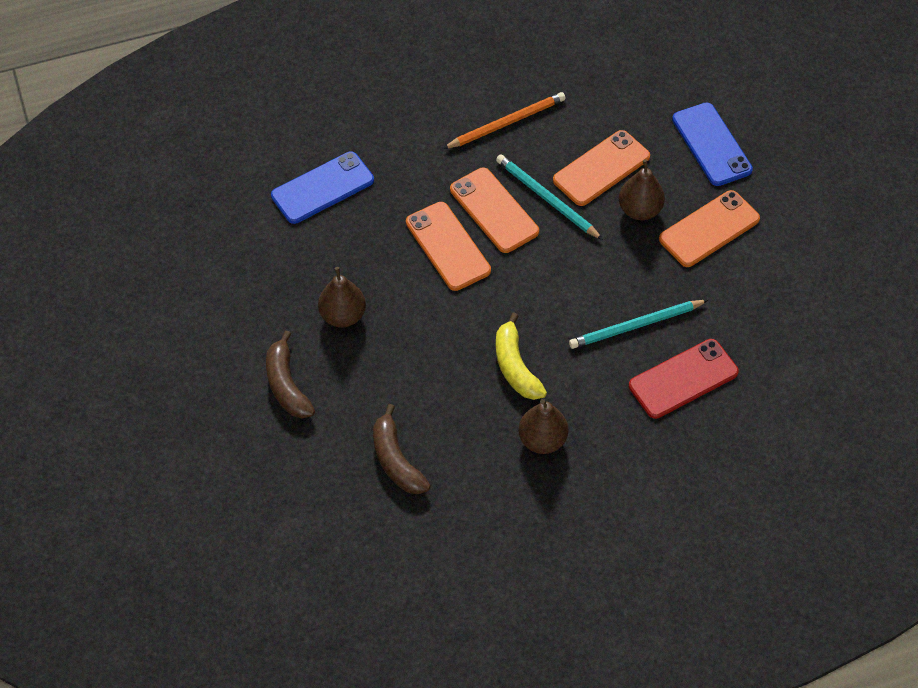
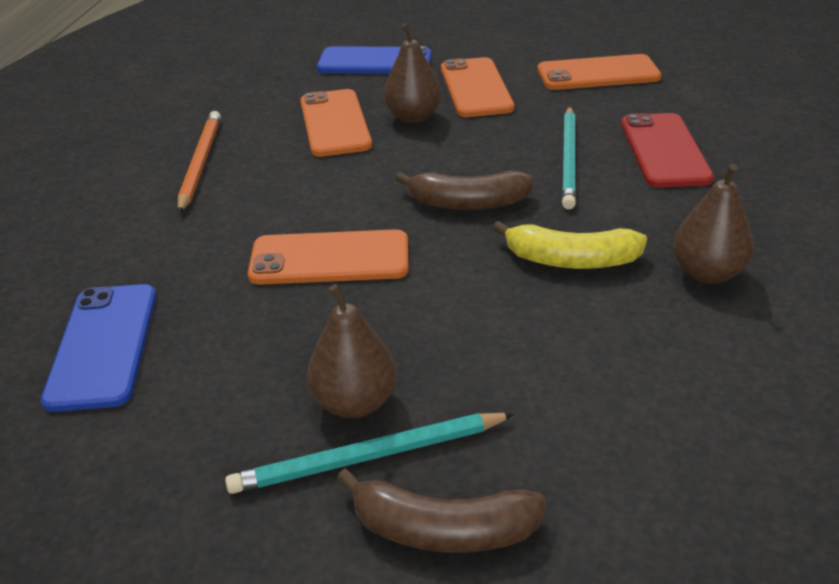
camera: 60 degrees left, 20 degrees down
brown banana [373,404,431,494] -> brown banana moved to [395,171,534,210]
orange phone [450,168,539,253] -> orange phone moved to [537,54,662,90]
turquoise pencil [496,154,603,240] -> turquoise pencil moved to [225,413,514,494]

